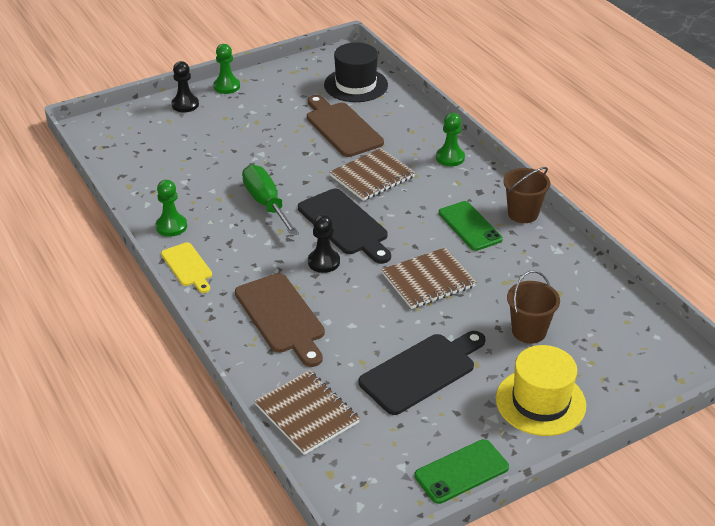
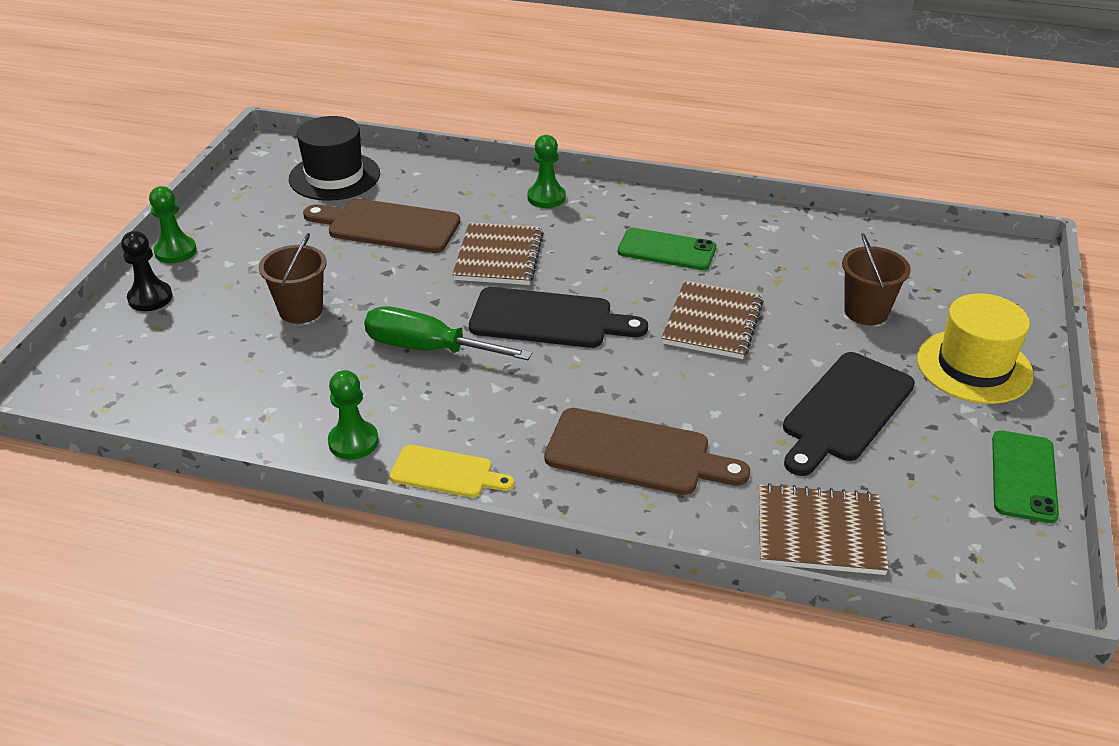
camera: 45 degrees left, 0 degrees up
black pawn [308,214,340,273] -> none
black cutting board [359,331,485,415] -> black cutting board turned 150 degrees counterclockwise [783,352,915,476]
brown bucket [503,167,550,223] -> brown bucket moved to [259,233,327,324]

